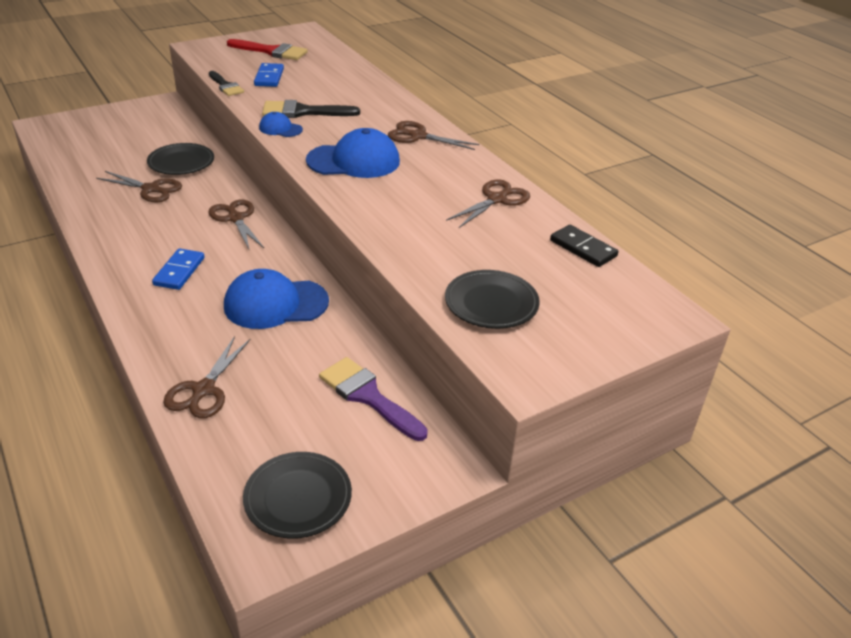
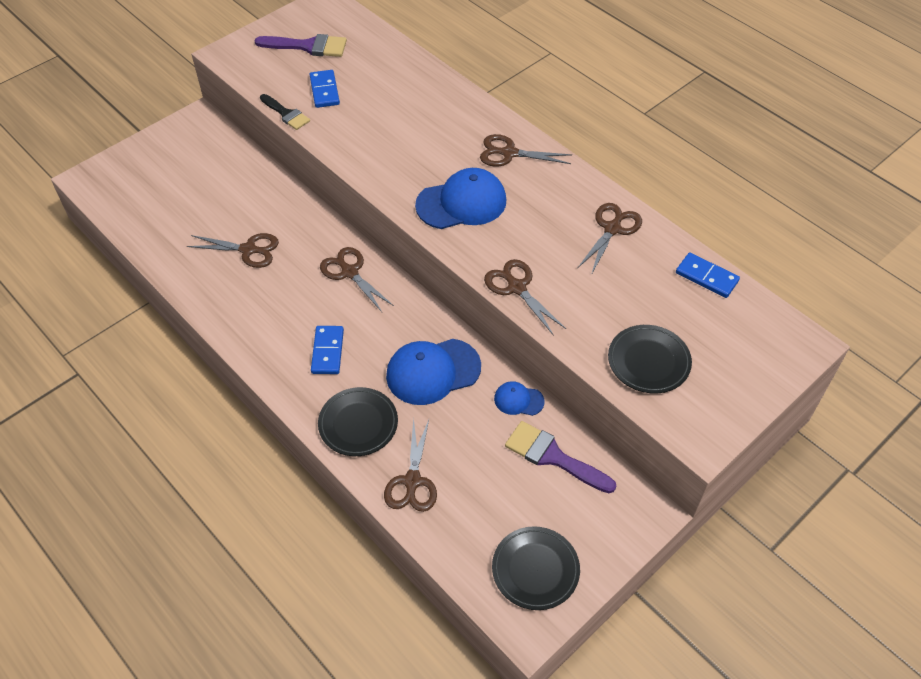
camera: 10 degrees left, 15 degrees up
black plate [147,143,214,175] -> black plate moved to [318,387,398,456]
red brush [227,39,308,60] -> purple brush [255,34,347,57]
blue cap [259,112,303,137] -> blue cap moved to [494,381,544,416]
black brush [262,100,360,118] -> none
black domino [550,225,618,267] -> blue domino [676,253,740,298]
none -> brown scissors [484,259,566,336]

